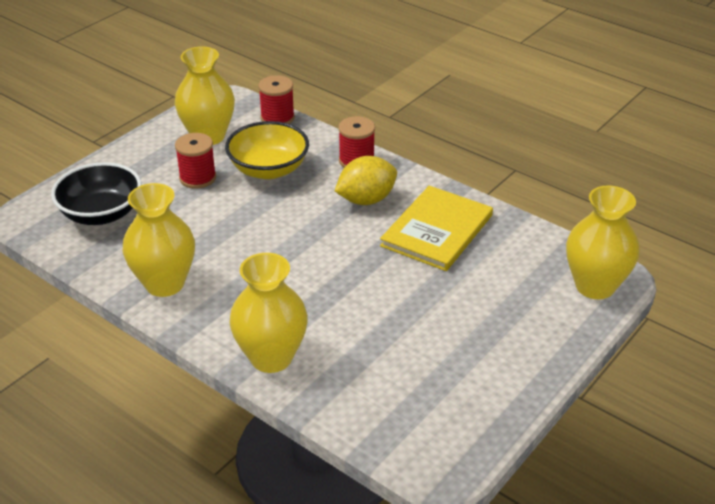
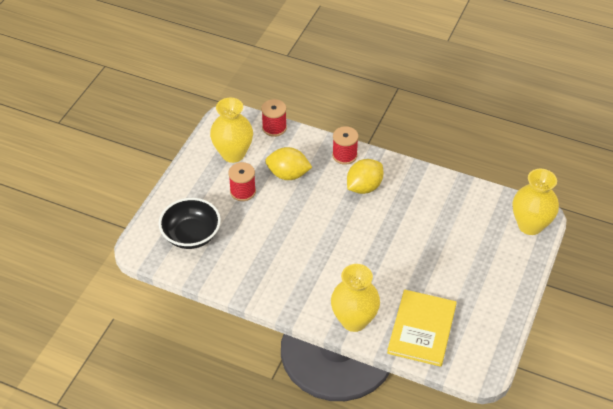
camera: 15 degrees left, 10 degrees up
yellow vase [123,183,195,297] -> none
yellow bowl [225,121,309,179] -> yellow lemon [265,147,312,180]
yellow book [380,186,493,271] -> yellow book moved to [387,289,457,367]

